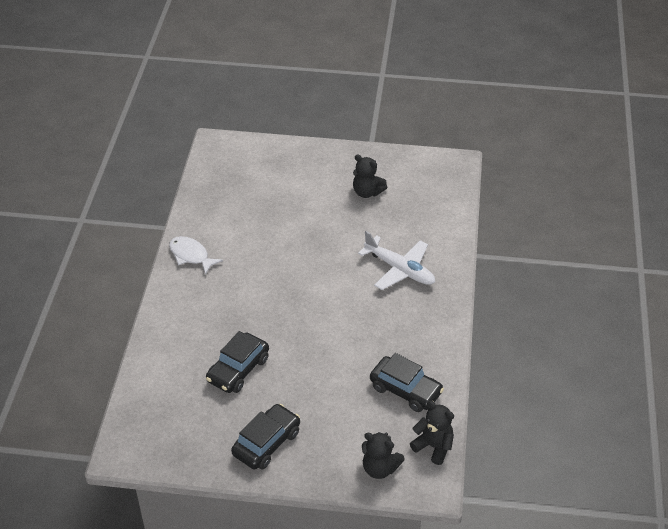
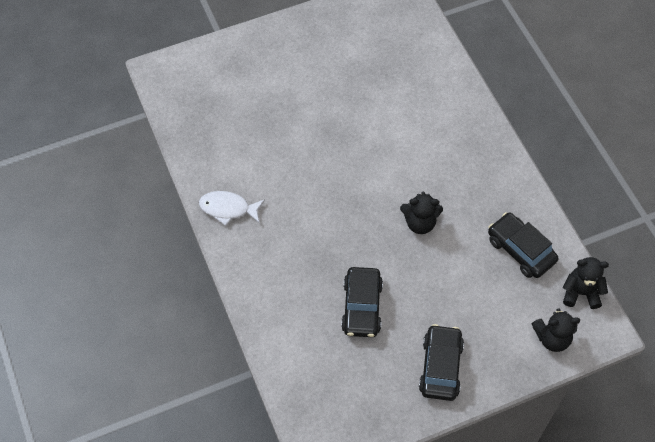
camera: 30 degrees left, 15 degrees up
black teddy bear [353,155,387,198] -> black teddy bear moved to [400,192,443,234]
white plane [358,231,435,290] -> none
black car [370,353,444,412] -> black car turned 135 degrees counterclockwise [488,212,558,278]

